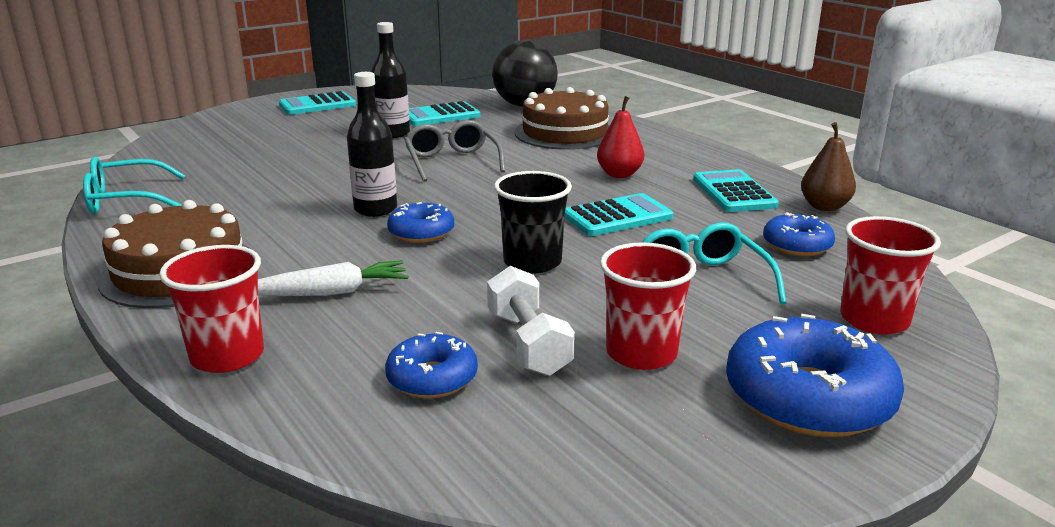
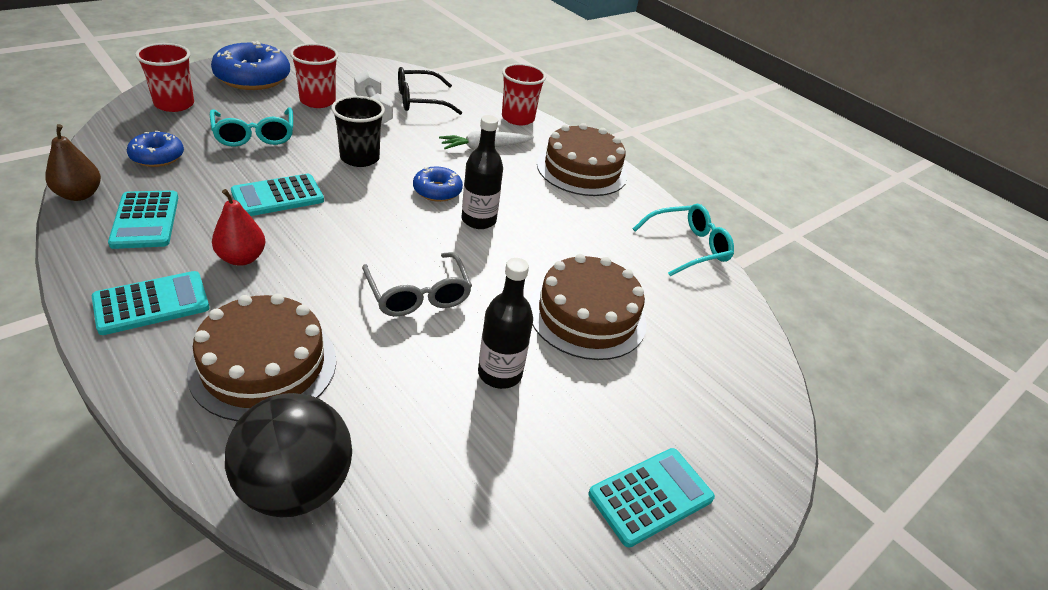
camera: 170 degrees right, 15 degrees up
blue donut [385,332,478,398] -> black glasses [398,67,463,115]
turquoise calculator [409,101,481,126] -> turquoise calculator moved to [92,271,210,335]
none -> brown cake [529,254,647,360]

